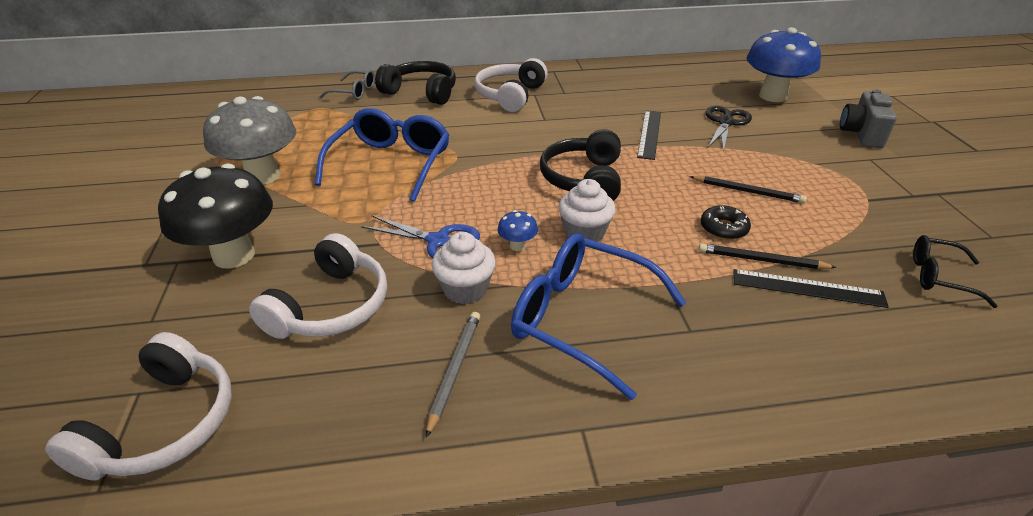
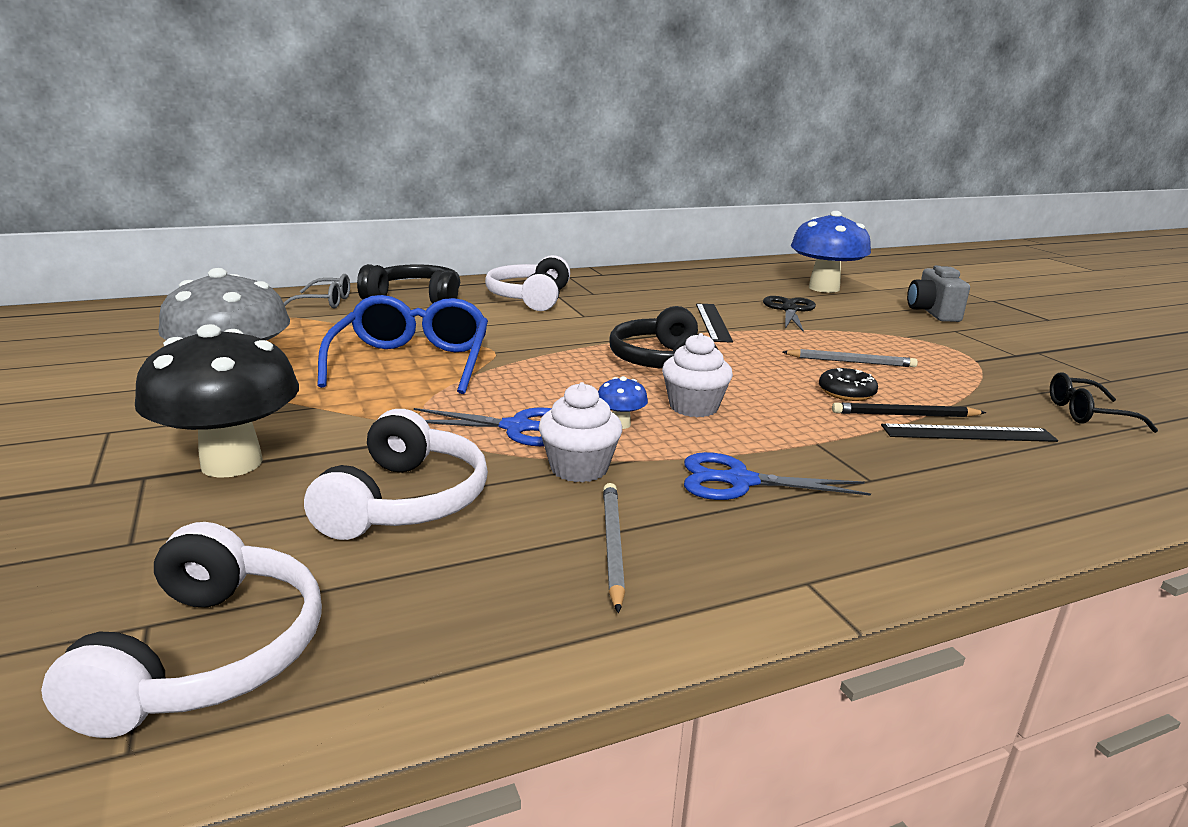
camera: 15 degrees left, 15 degrees down
blue glasses [511,233,686,400] -> blue scissors [684,452,871,500]
black pencil [689,176,807,204] -> grey pencil [782,349,918,367]

